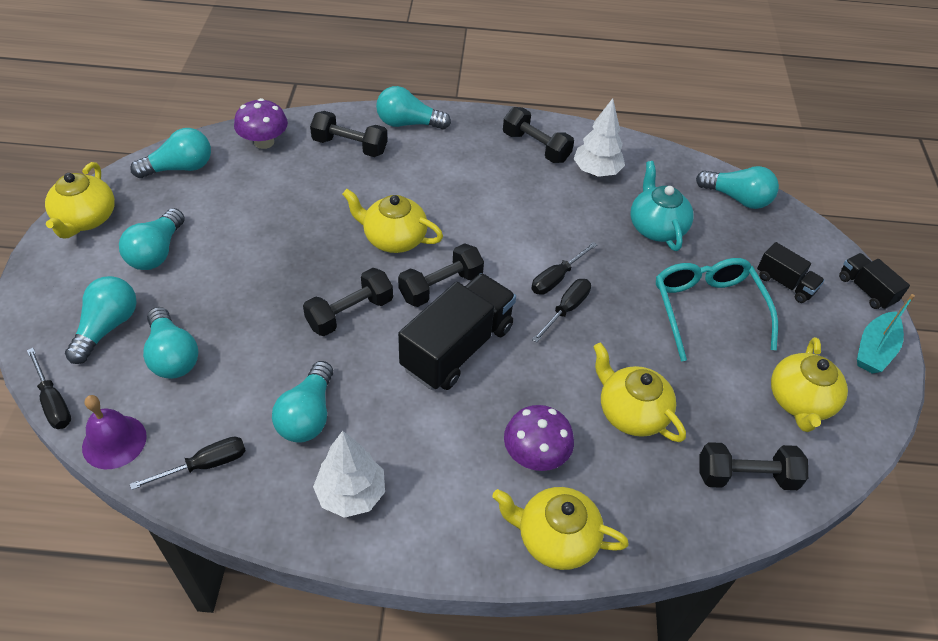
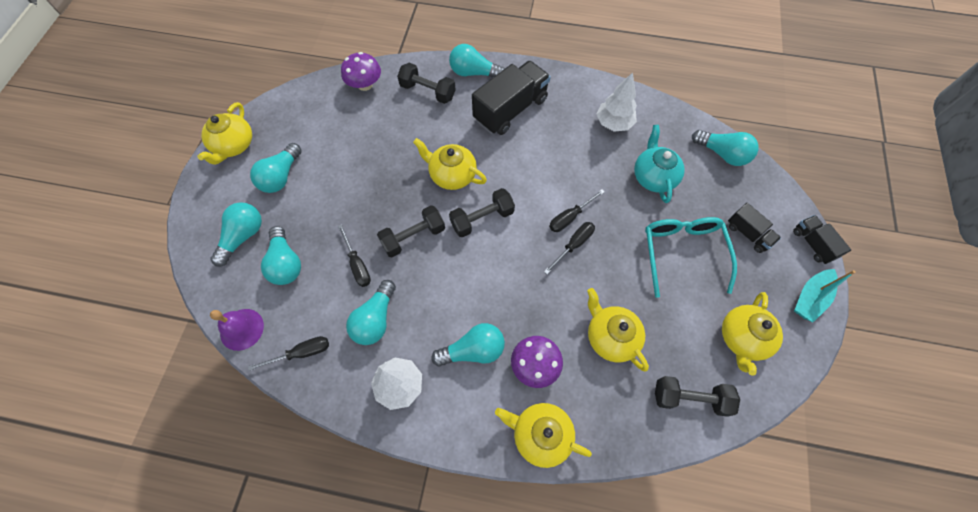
camera: 10 degrees right, 15 degrees up
black screwdriver [27,348,71,429] -> black screwdriver moved to [338,224,371,287]
turquoise light bulb [130,128,211,178] -> turquoise light bulb moved to [431,323,505,366]
black truck [398,273,516,390] -> black truck moved to [472,61,551,135]
black dumbbell [503,107,574,163] -> none

